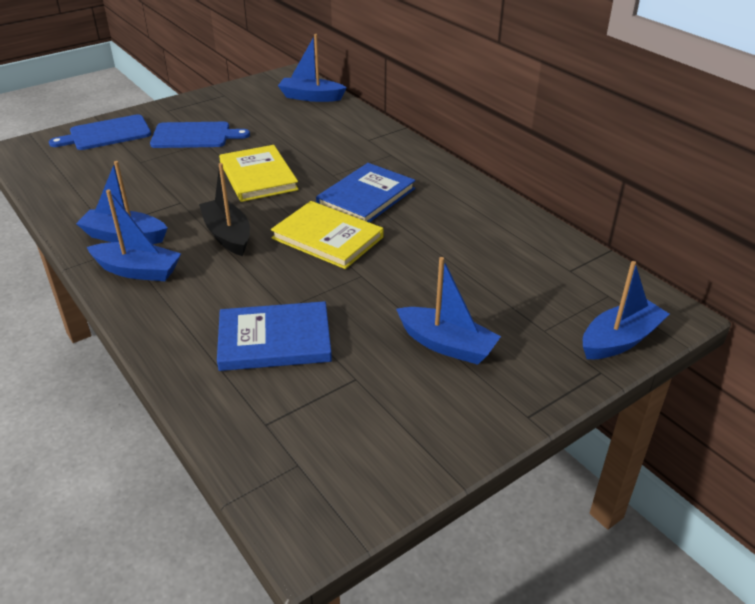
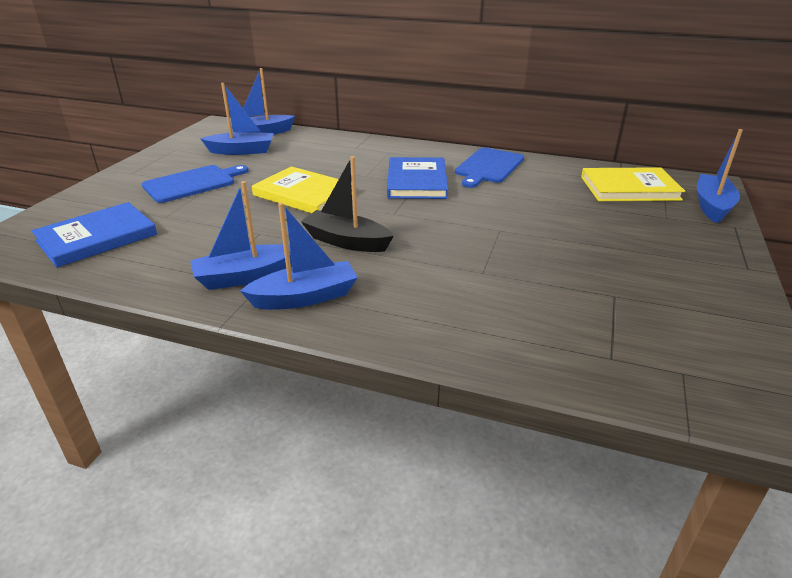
camera: 35 degrees left, 5 degrees down
blue cutting board [49,114,151,150] -> blue cutting board moved to [455,148,524,188]
blue book [217,301,332,371] -> blue book moved to [32,202,157,268]
yellow book [271,201,383,269] -> yellow book moved to [581,167,685,201]
blue boat [396,257,501,365] -> blue boat moved to [200,83,274,155]

